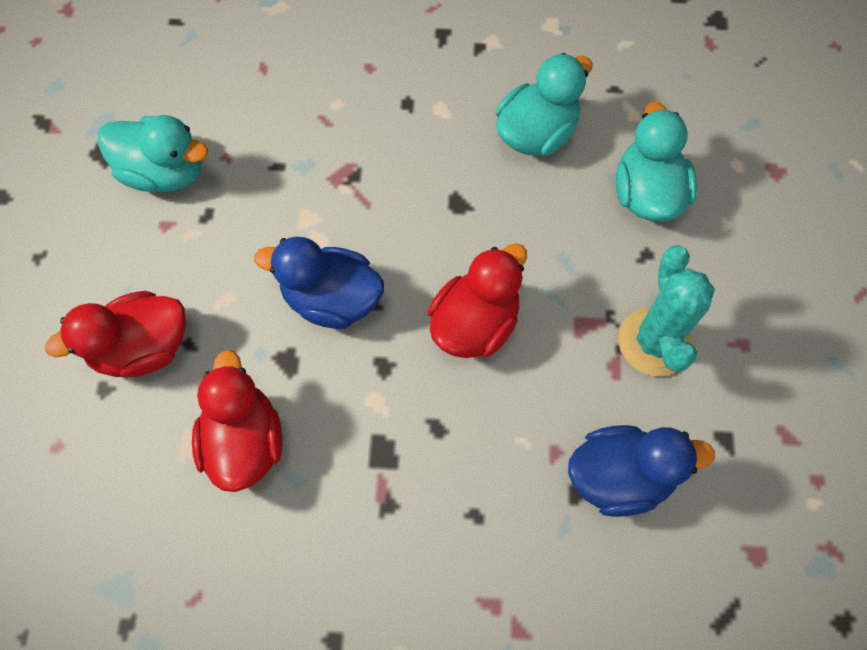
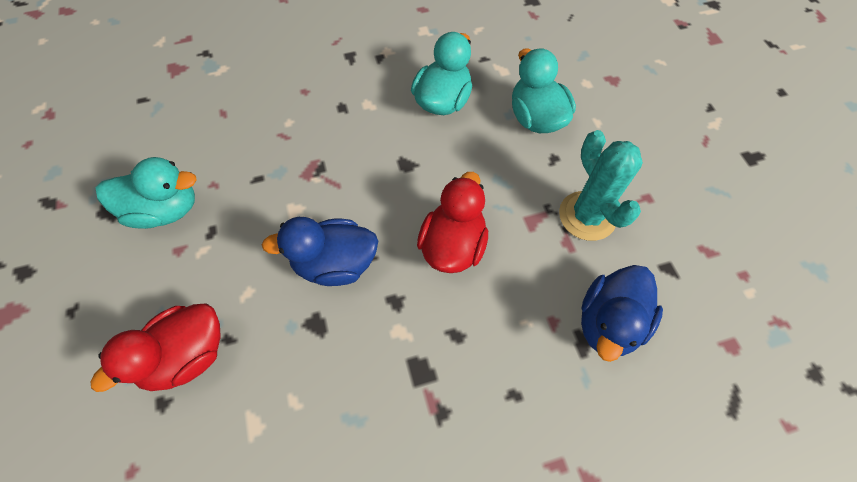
camera: 20 degrees left, 5 degrees down
red duck [192,350,282,492] -> none
blue duck [568,425,715,517] -> blue duck turned 150 degrees clockwise [581,265,663,362]

